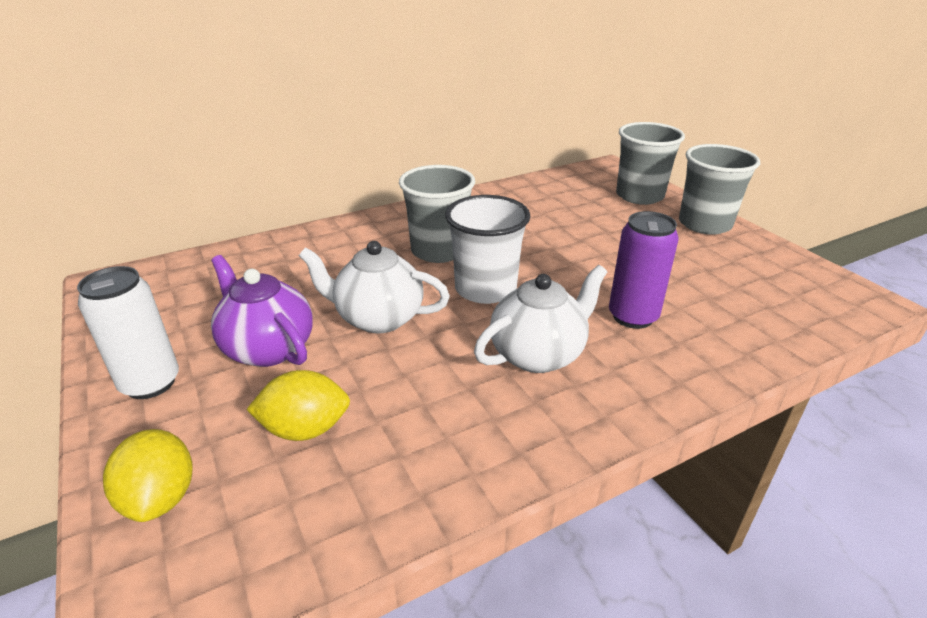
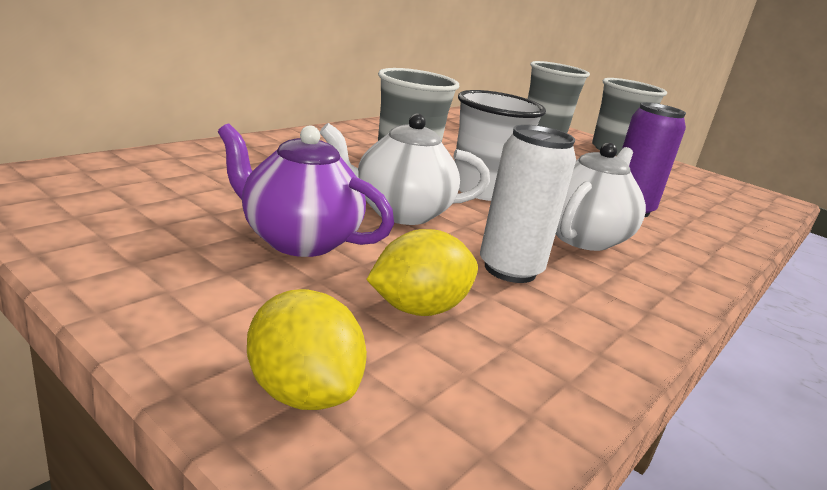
camera: 25 degrees left, 10 degrees down
white can [77,266,179,399] -> white can moved to [480,124,576,283]

